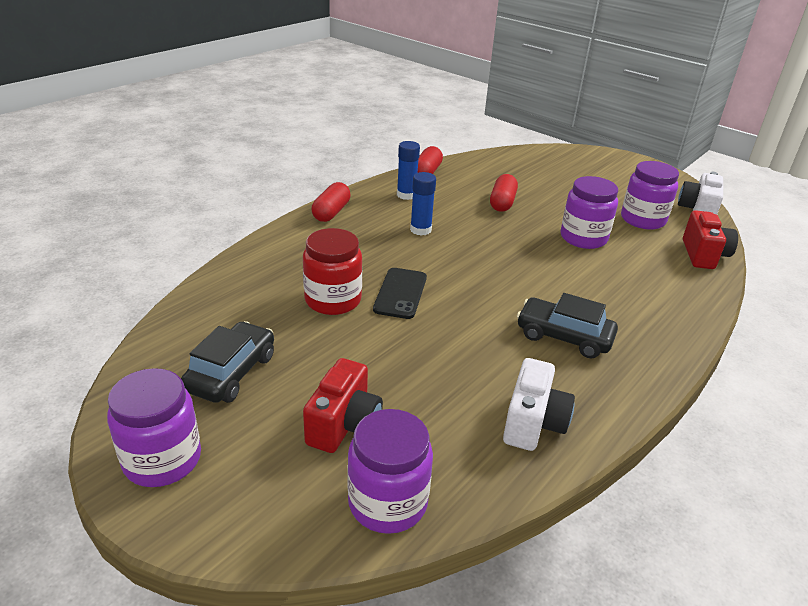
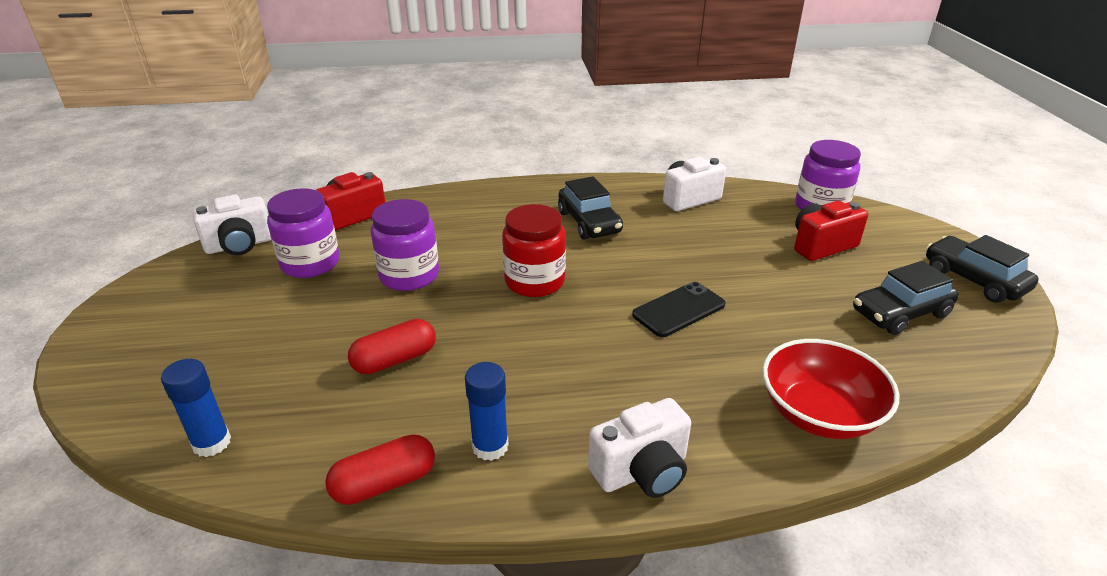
camera: 135 degrees left, 0 degrees up
purple jar [107,368,201,487] -> black car [926,235,1039,303]
red jar [303,228,362,315] -> red jar moved to [502,204,566,297]
red capsule [311,182,351,222] -> white camera [588,398,691,498]
blue glue stick [410,172,436,236] -> blue glue stick moved to [161,359,231,457]
none -> red bowl [762,339,899,439]

